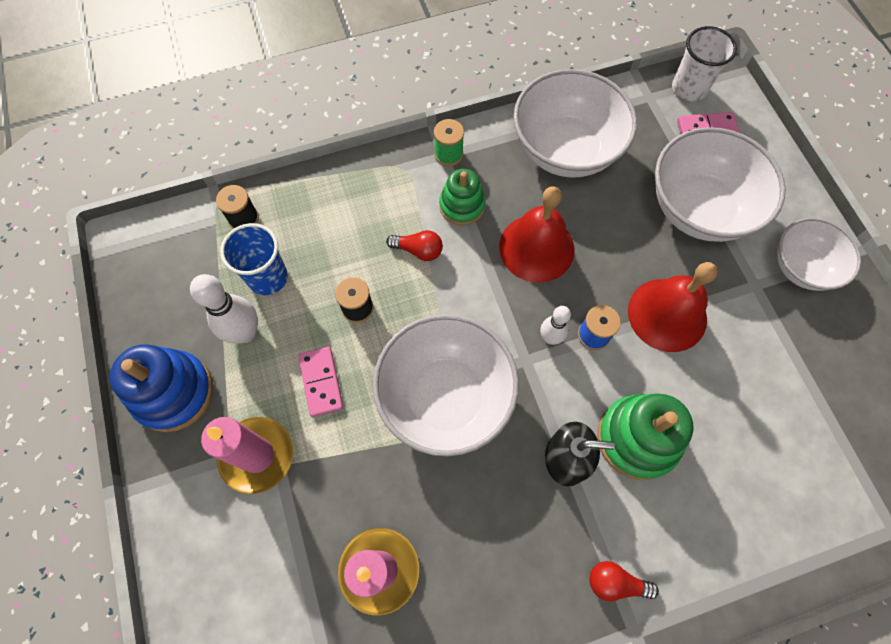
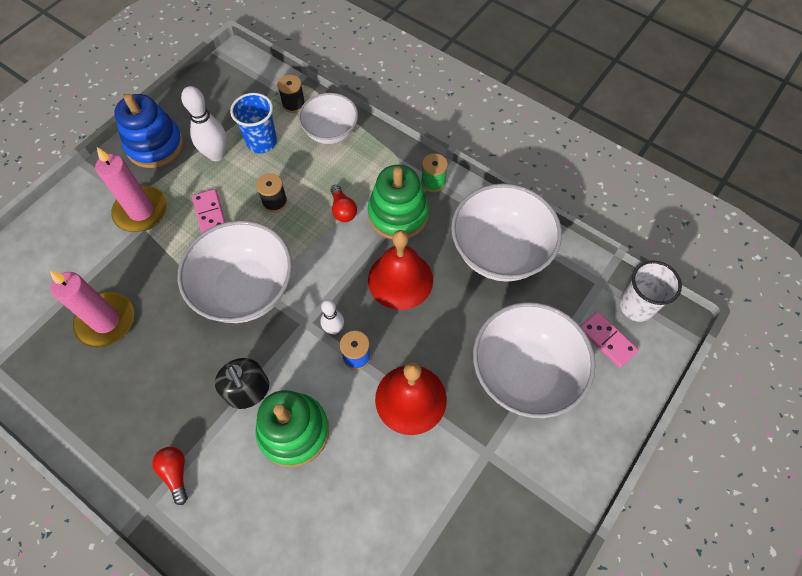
camera: 55 degrees right, 5 degrees down
pink domino [298,347,343,417] -> pink domino turned 60 degrees counterclockwise [192,189,225,234]
green stacking toy [439,169,486,226] -> green stacking toy [368,165,429,239], size x1.56
white bowl [777,218,861,291] -> white bowl moved to [299,93,358,144]

